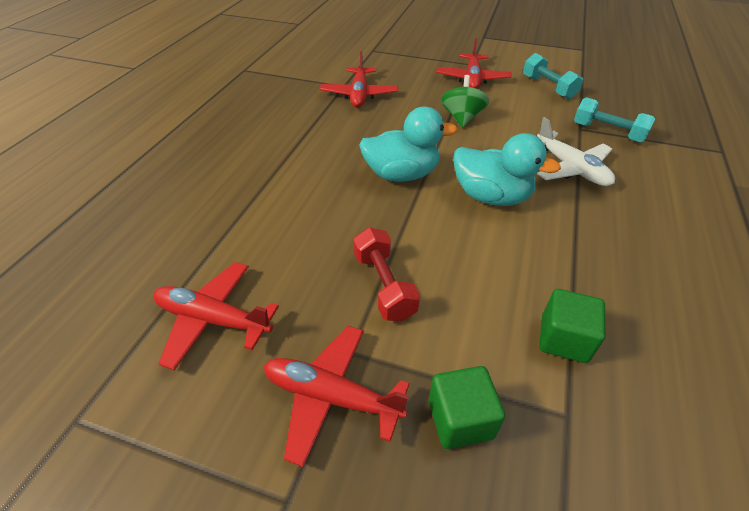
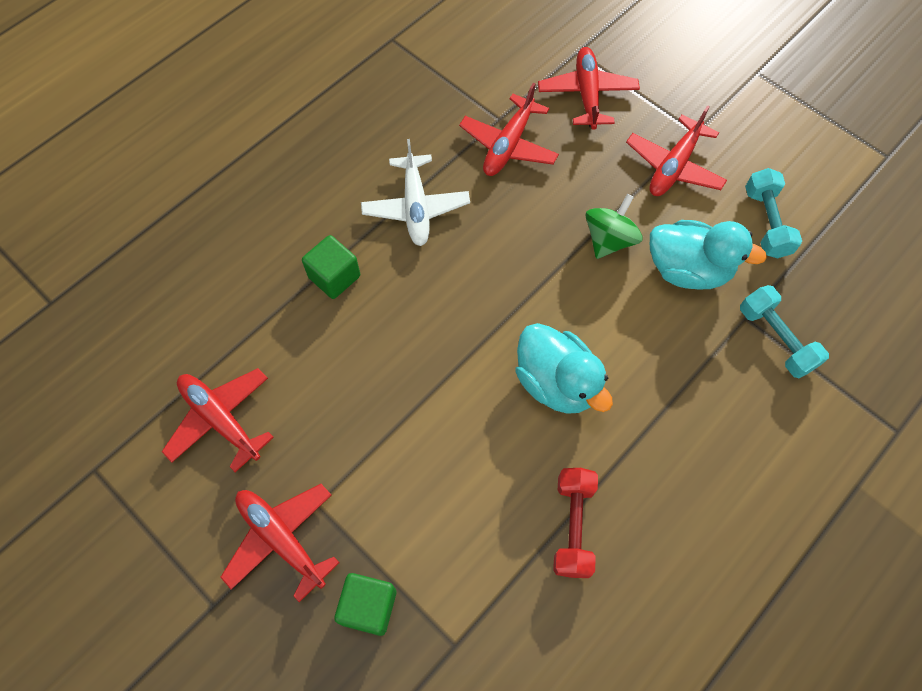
camera: 25 degrees right, 20 degrees up
red dumbbell [353,228,420,321] -> red dumbbell moved to [553,468,598,578]
turquoise duck [359,107,458,182] -> turquoise duck moved to [650,220,767,290]
white plane [537,117,615,186] -> white plane moved to [361,139,470,246]
green cube [539,289,606,363] -> green cube moved to [302,235,360,299]
none -> red plane [538,47,640,130]

